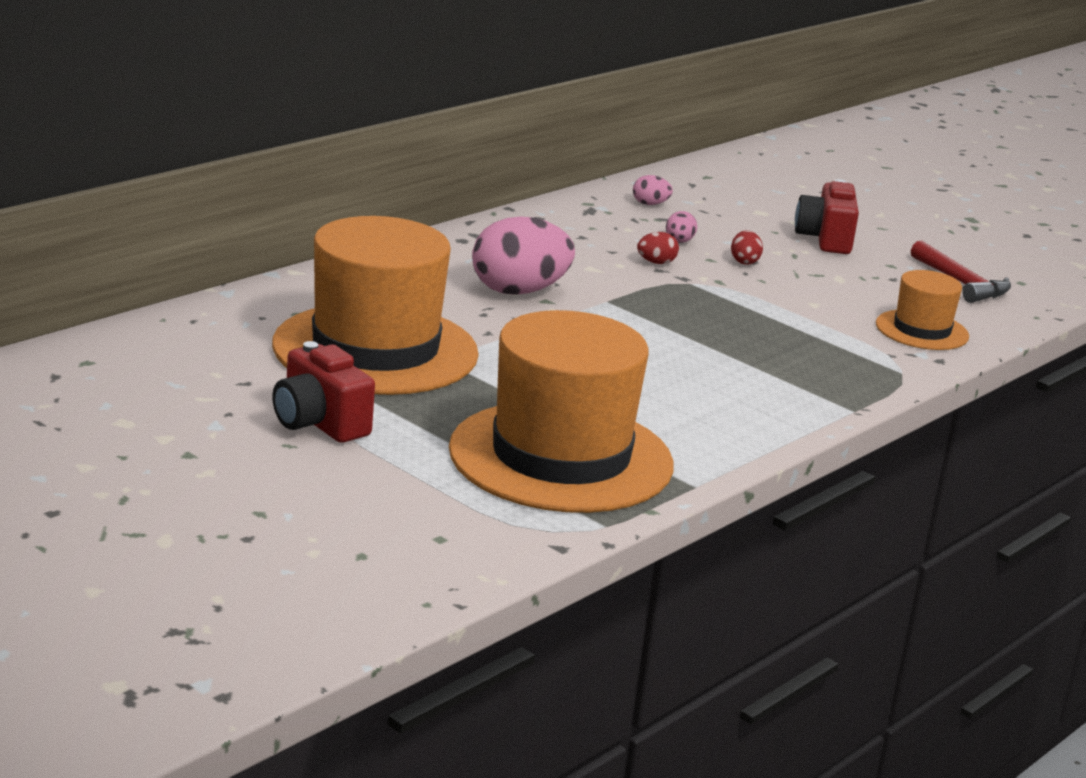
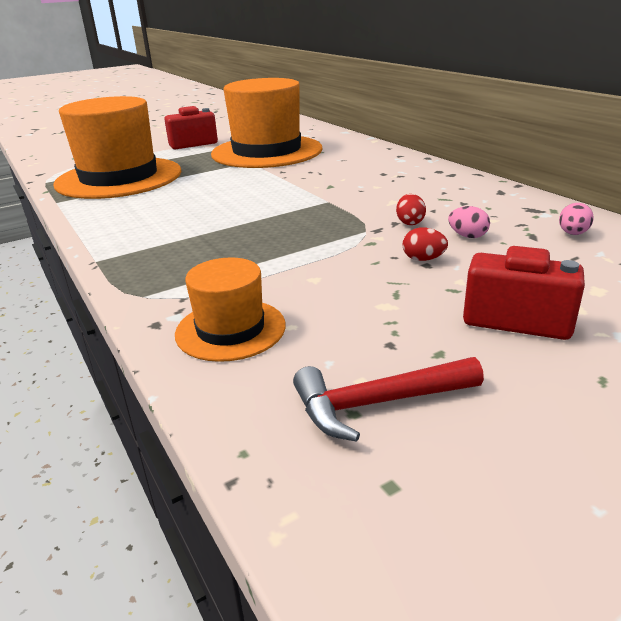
camera: 110 degrees right, 5 degrees up
pink egg [472,217,575,295] -> none

